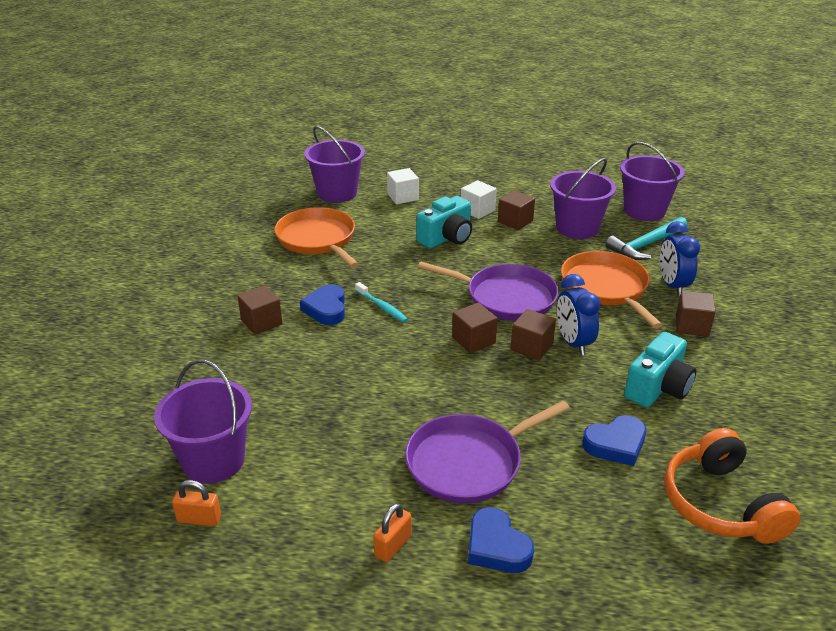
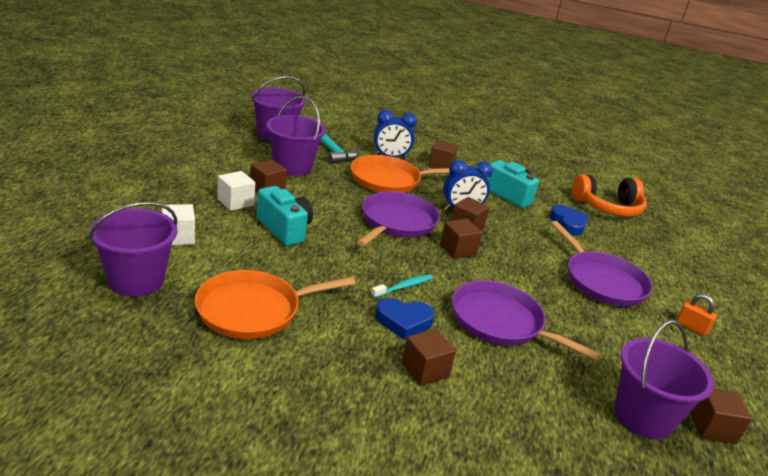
camera: 90 degrees left, 5 degrees down
orange padlock [172,480,221,526] -> brown cube [691,388,752,444]
blue heart [468,507,534,573] -> none
none -> purple pan [452,280,601,361]

